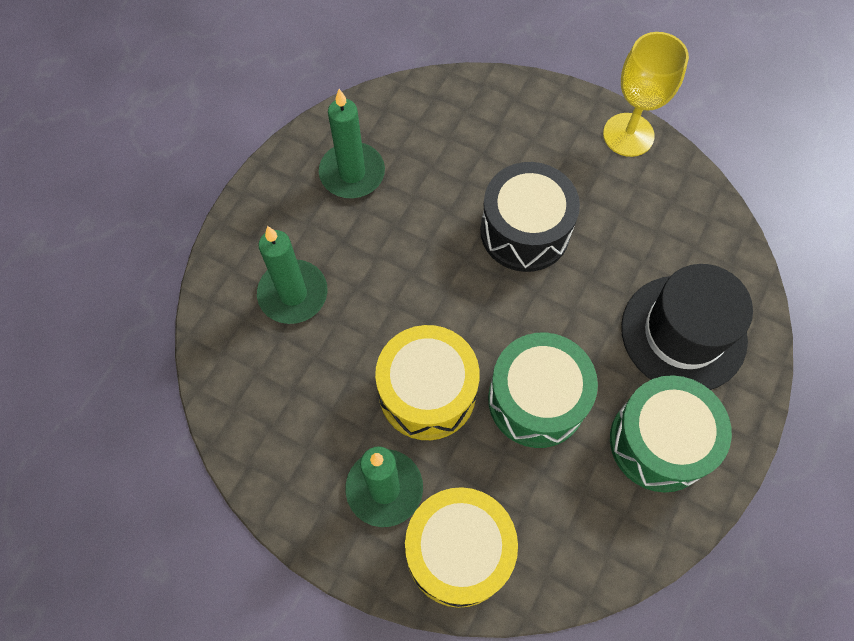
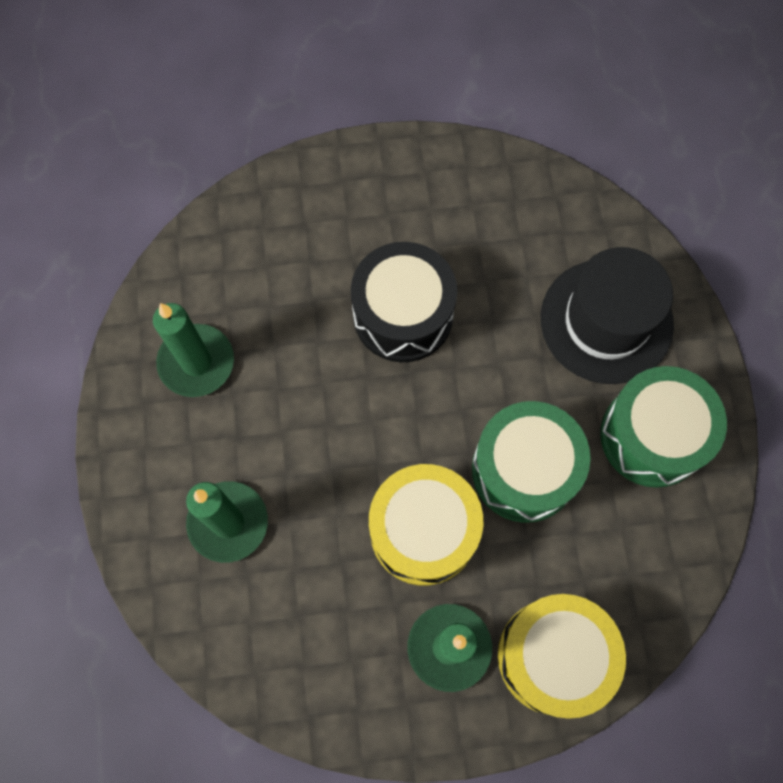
camera: 35 degrees left, 5 degrees up
yellow goblet [603,32,689,157] -> none

